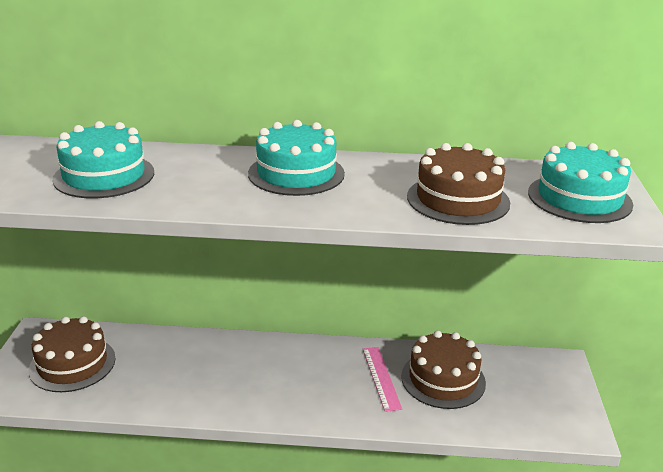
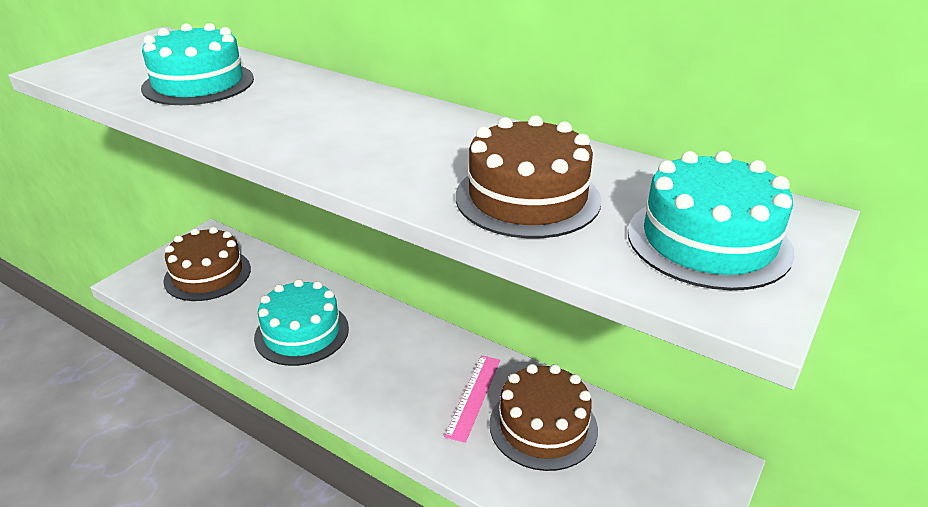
camera: 30 degrees right, 5 degrees up
turquoise cake [248,120,345,196] -> turquoise cake moved to [254,279,349,366]

